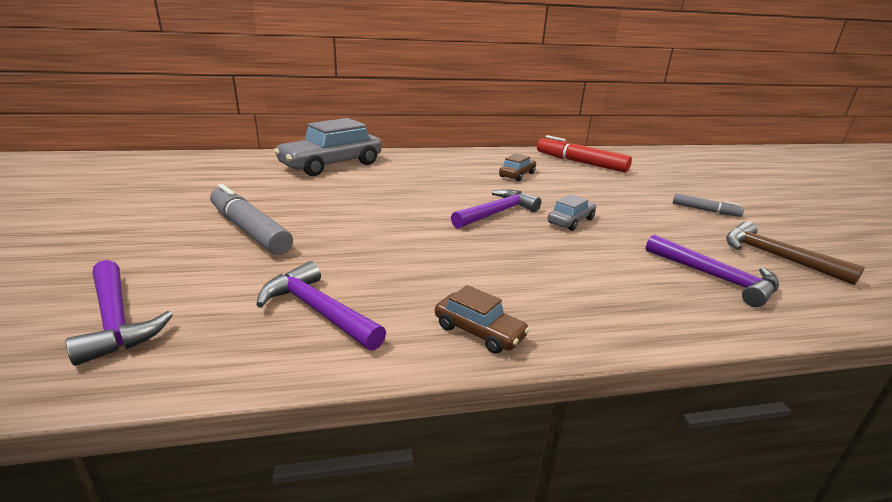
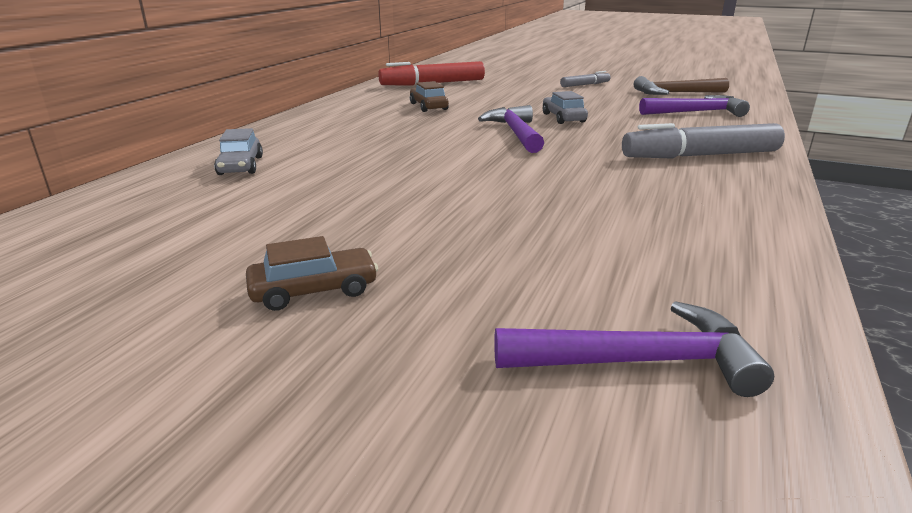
camera: 55 degrees left, 0 degrees up
grey marker [210,184,293,255] -> grey marker moved to [622,123,785,159]
purple hammer [256,261,386,351] -> none
grey car [274,118,382,176] -> grey car [214,128,263,175], size x0.48
brown car [435,285,530,354] -> brown car moved to [246,236,378,311]

